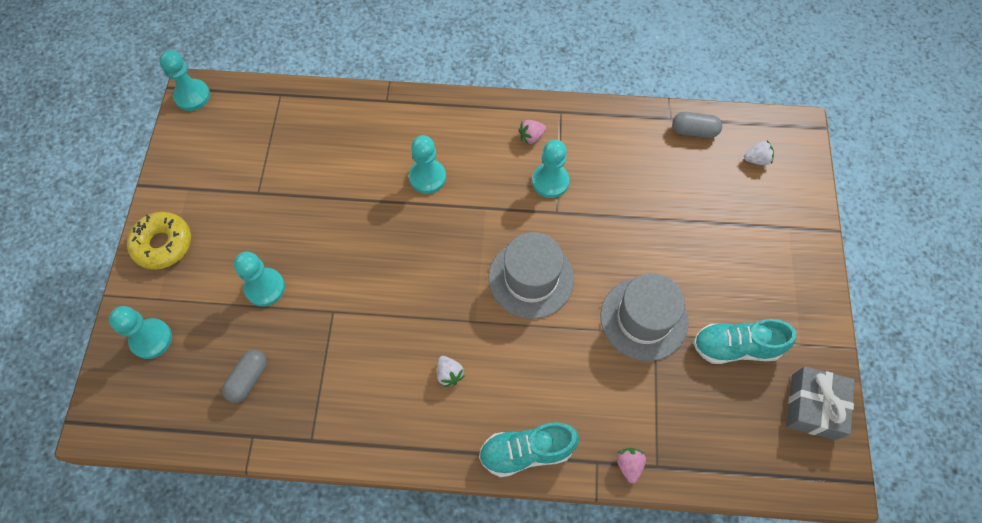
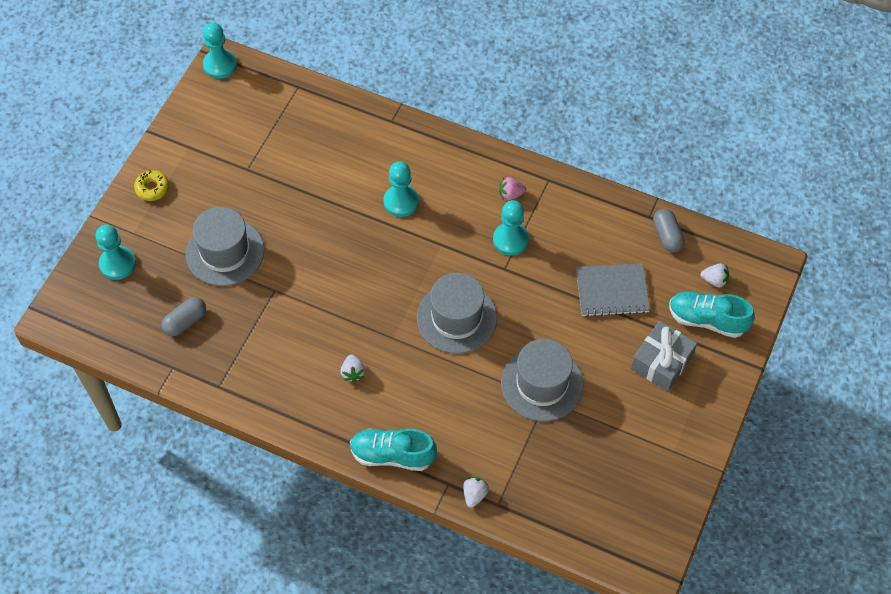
camera: 20 degrees right, 5 degrees down
yellow donut [127,212,191,270] -> yellow donut [134,170,169,201], size x0.62
turquoise pawn [234,252,285,307] -> grey hat [186,207,264,286]
pink strawberry [617,448,646,483] -> white strawberry [463,477,489,508]
grey capsule [672,112,722,138] -> grey capsule turned 45 degrees clockwise [653,208,685,252]
turquoise shoe [693,319,796,364] -> turquoise shoe moved to [669,291,754,338]
grey gift [786,367,855,440] -> grey gift moved to [631,321,697,391]
none -> grey notebook [576,263,650,317]

